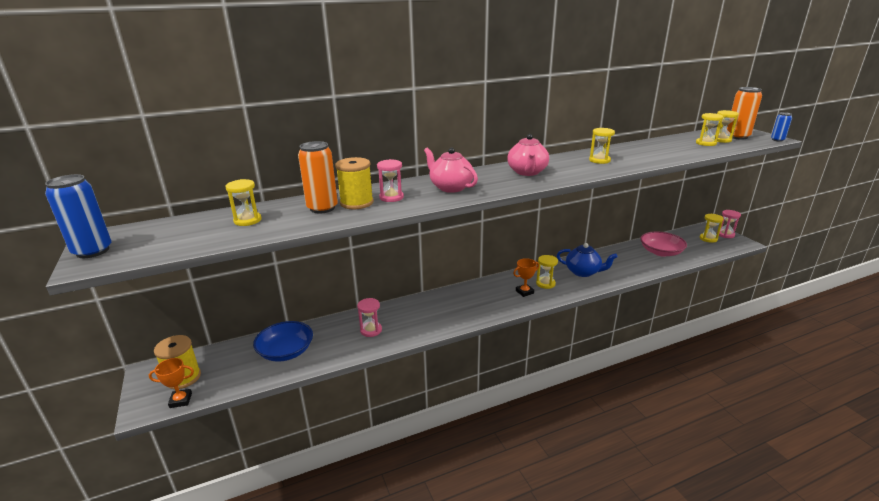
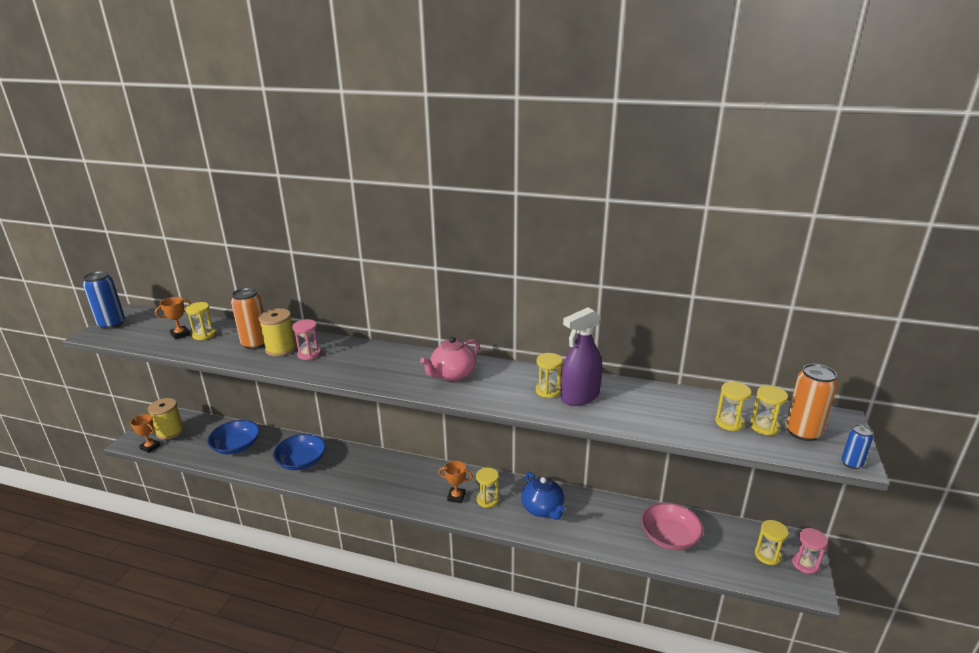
camera: 40 degrees right, 0 degrees up
pink hourglass [357,298,382,337] -> blue bowl [273,434,326,470]
pink teapot [424,148,478,193] -> none
none -> orange trophy [155,297,191,340]
none -> purple spray bottle [561,307,602,406]

